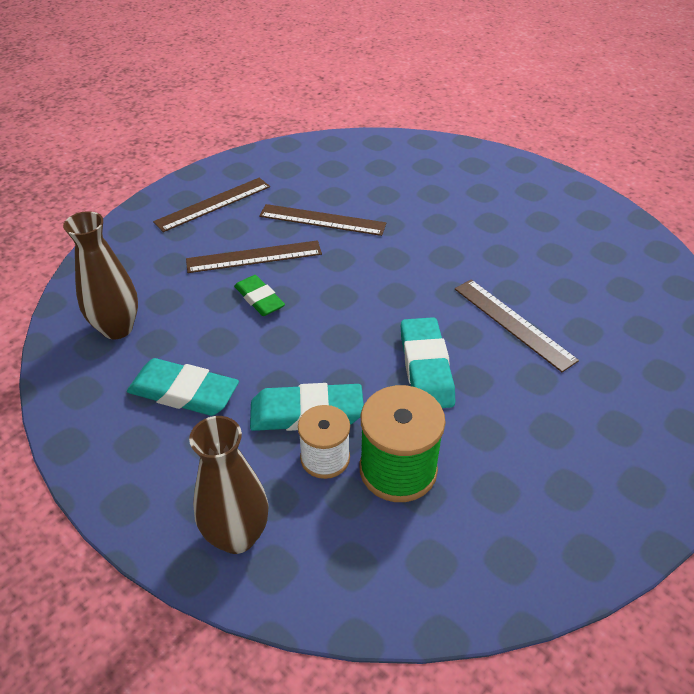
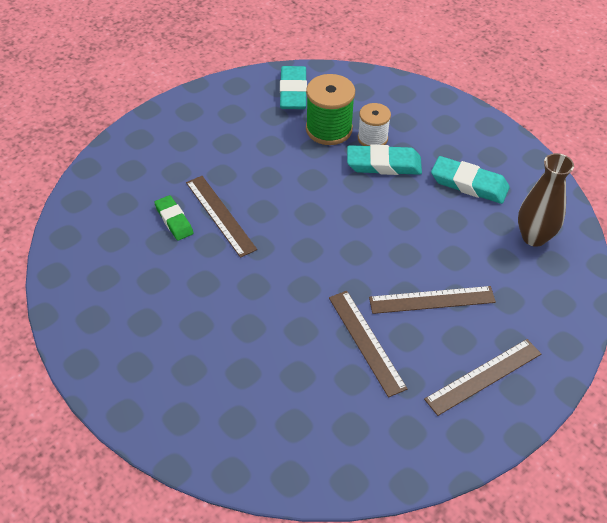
camera: 175 degrees left, 5 degrees up
brown vase [189,416,269,554] -> none
green eraser [234,275,285,316] -> green eraser moved to [154,195,193,241]
brown ruler [259,204,386,236] -> brown ruler turned 45 degrees clockwise [329,291,408,397]
turquoise eraser [401,317,455,408] -> turquoise eraser moved to [280,66,307,109]

